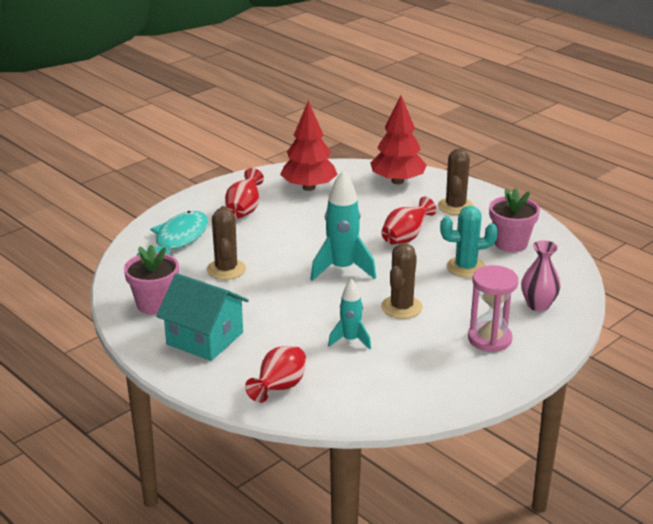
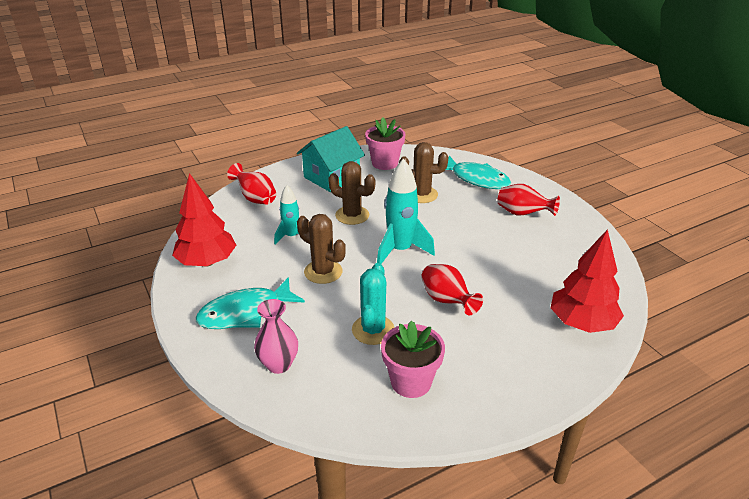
camera: 105 degrees right, 5 degrees up
red tree [280,101,338,191] -> red tree moved to [172,173,237,267]
brown cactus [438,148,474,215] -> brown cactus moved to [328,161,375,225]
pink hourglass [468,265,518,352] -> turquoise fish [196,277,305,329]

